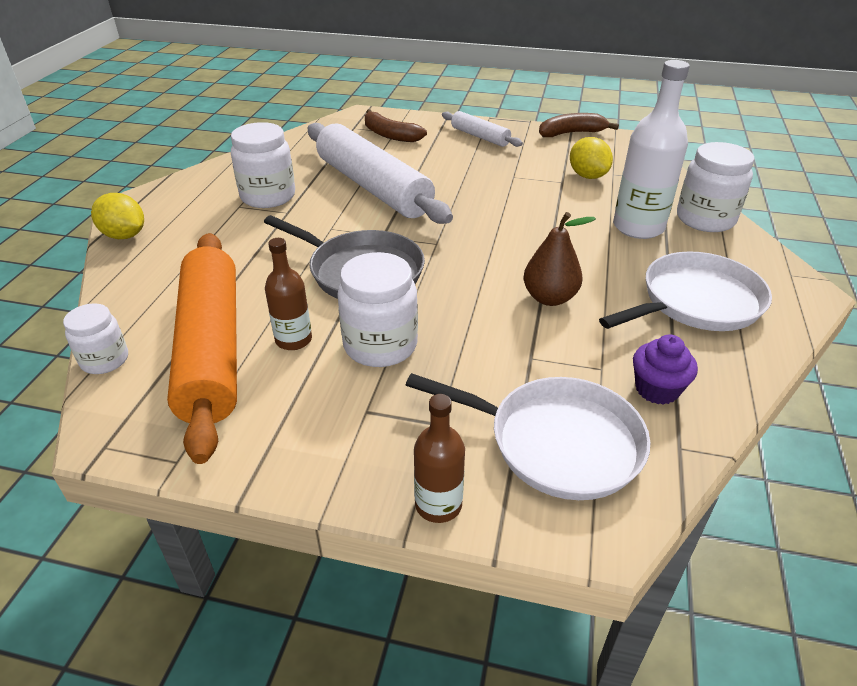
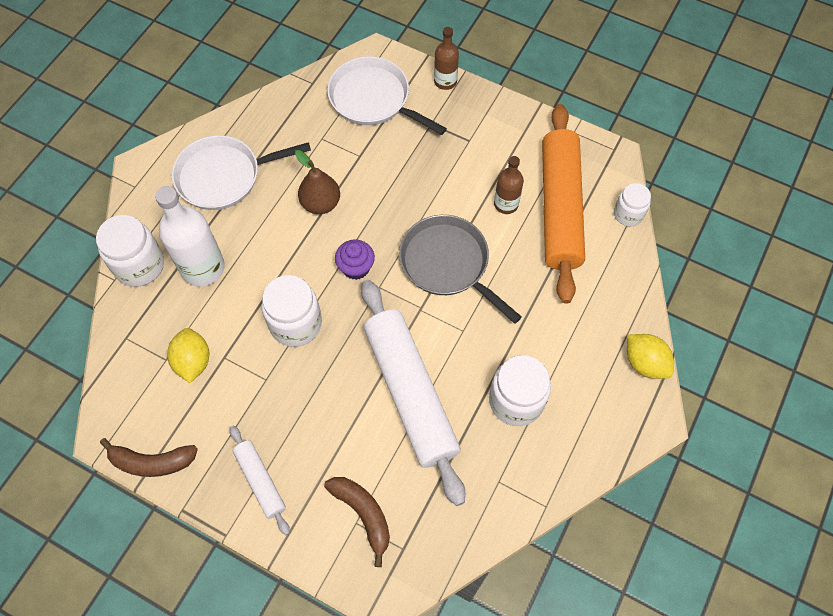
camera: 165 degrees left, 25 degrees up
white jar [337,252,418,367] -> white jar moved to [262,275,322,347]
purple cupcake [633,335,698,405] -> purple cupcake moved to [335,240,375,280]

